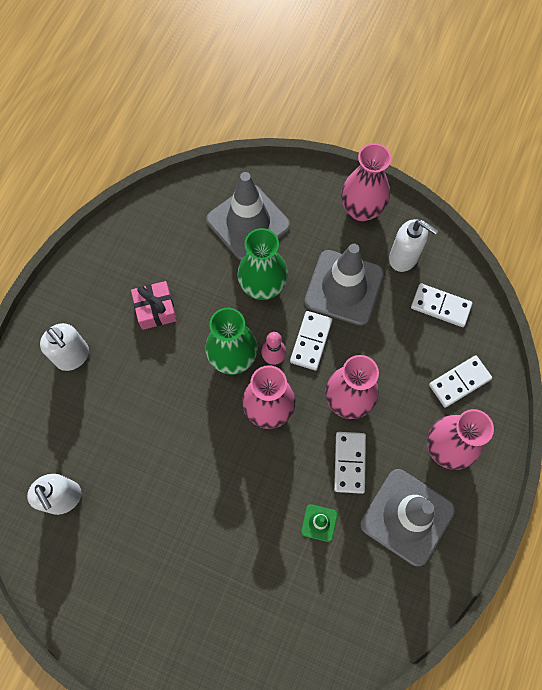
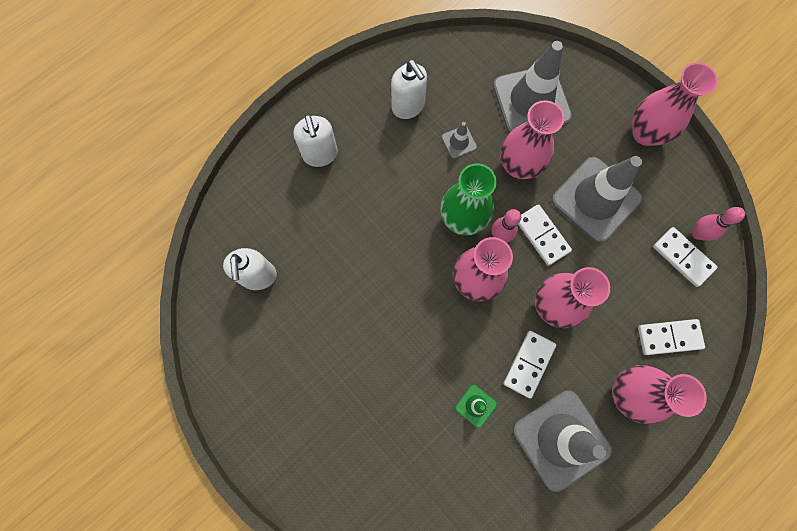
camera: 25 degrees right, 5 degrees up
pink gift [131,281,177,330] -> none
green vase [237,228,288,300] -> pink vase [500,100,564,179]
white domino [290,311,332,370] -> white domino turned 75 degrees counterclockwise [518,204,572,266]
white soap dispenser [389,219,439,272] -> white soap dispenser moved to [391,59,427,119]
none -> grey traffic cone [441,122,477,159]
none -> pink bowling pin [692,207,745,241]

